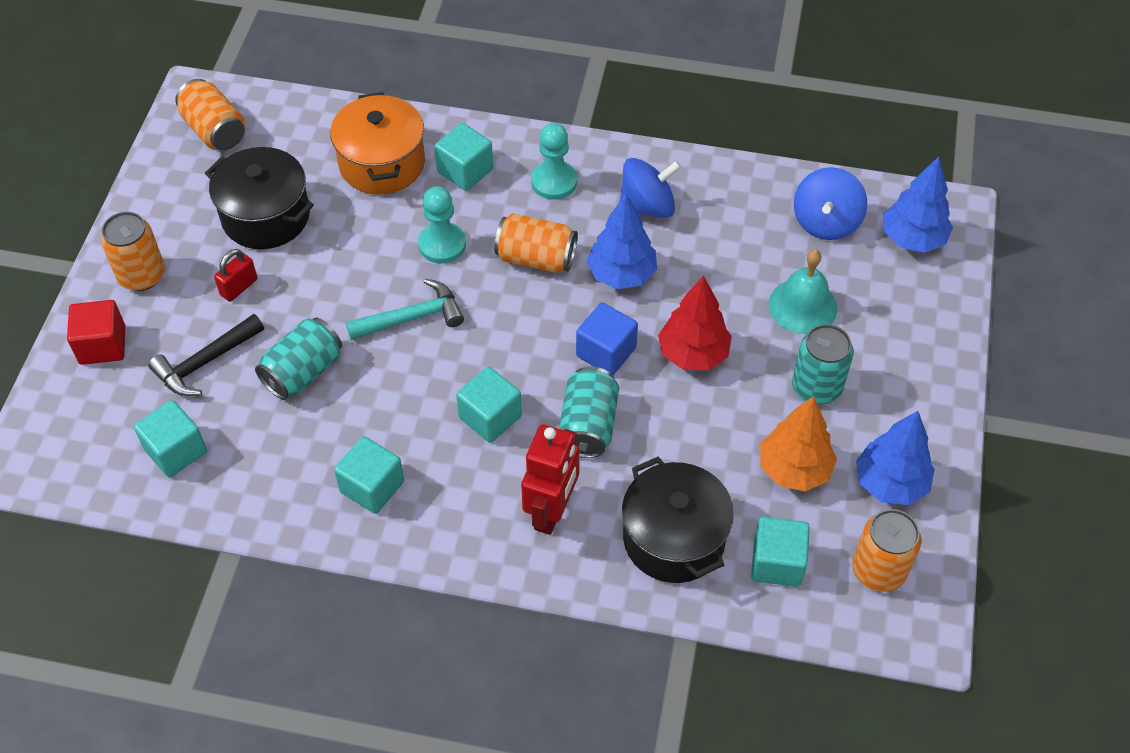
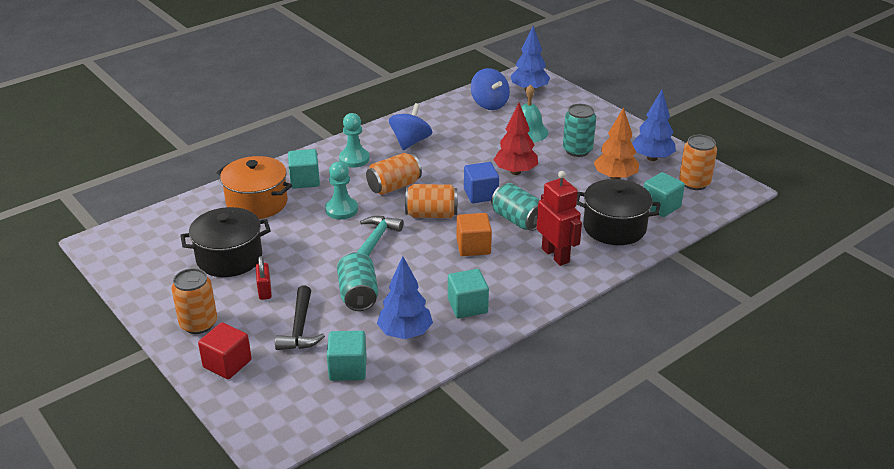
camera: 50 degrees left, 20 degrees down
orange can [175,79,245,150] -> orange can moved to [405,184,458,218]
turquoise cube [456,367,522,443] -> orange cube [457,213,492,256]
blue tree [587,193,657,289] -> blue tree moved to [377,256,433,339]

